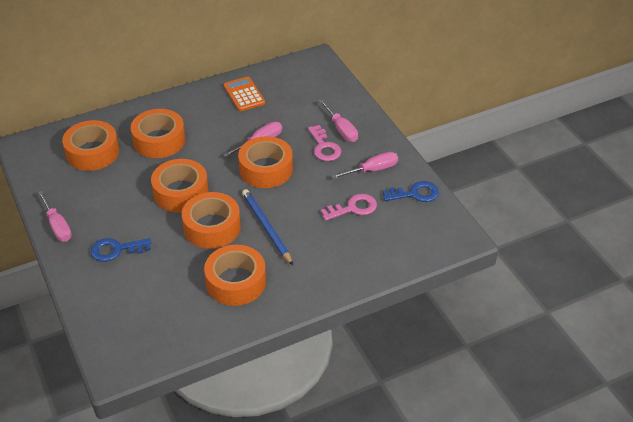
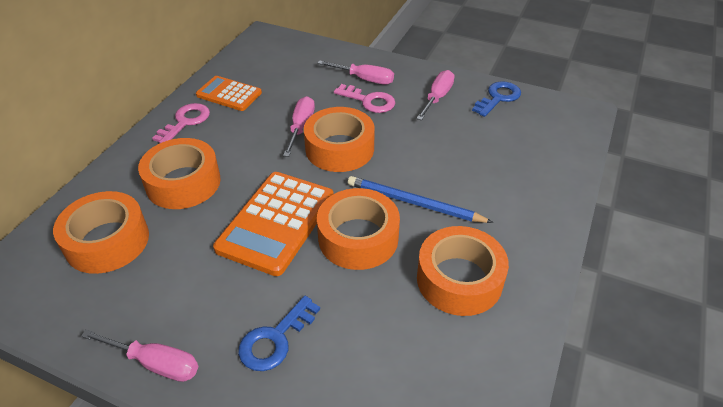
camera: 40 degrees left, 0 degrees up
orange tape [151,159,209,212] -> orange calculator [213,172,334,276]
pink key [321,194,377,221] -> pink key moved to [152,103,210,143]

